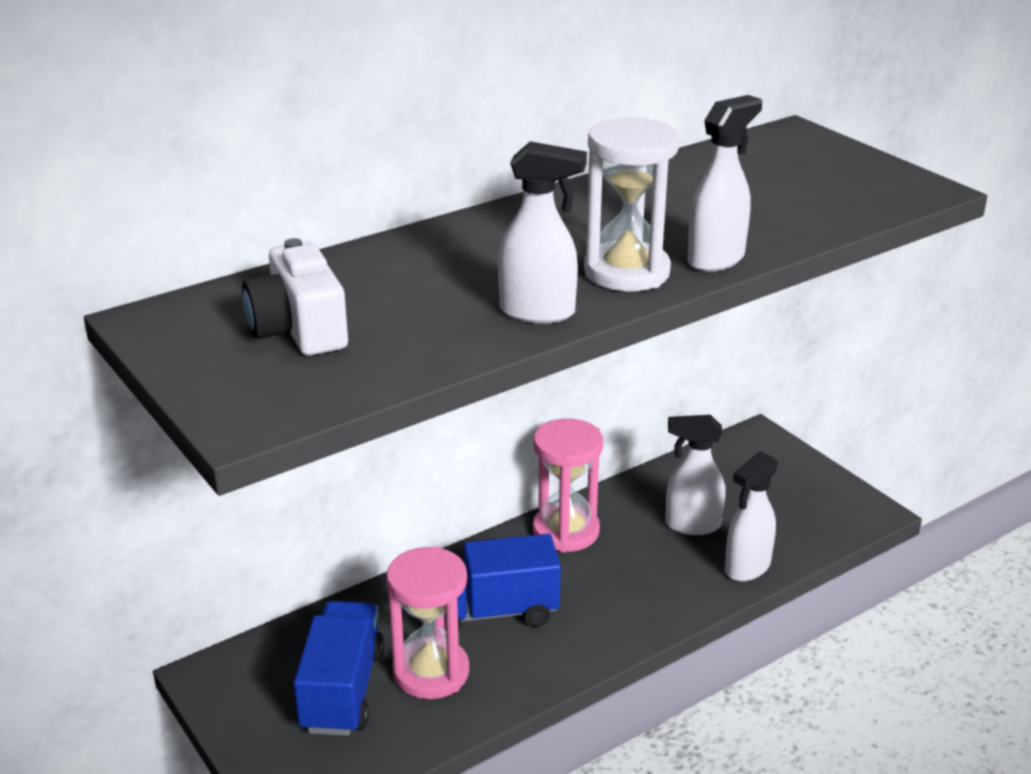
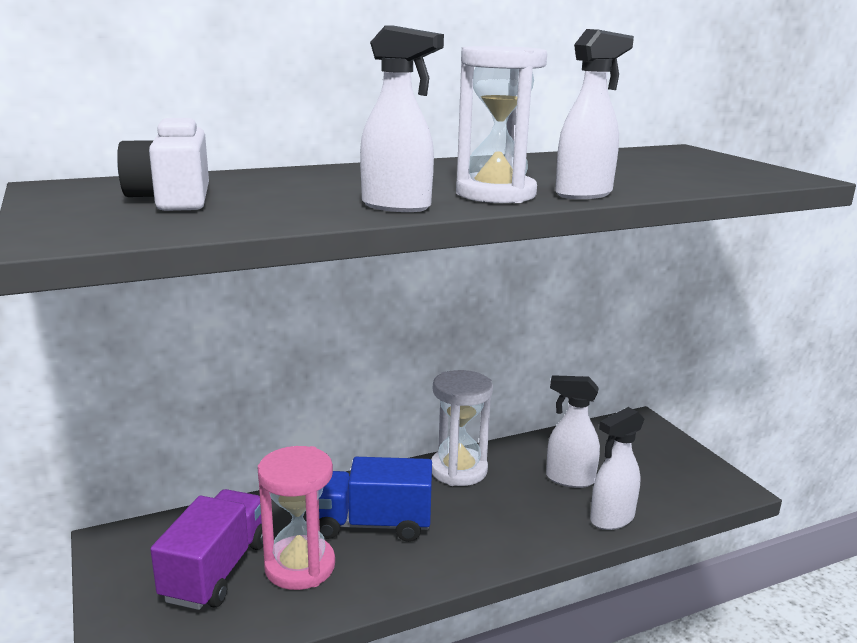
camera: 10 degrees right, 10 degrees down
blue truck [294,601,384,736] -> purple truck [150,489,263,610]
pink hourglass [533,419,603,553] -> white hourglass [431,370,493,486]

